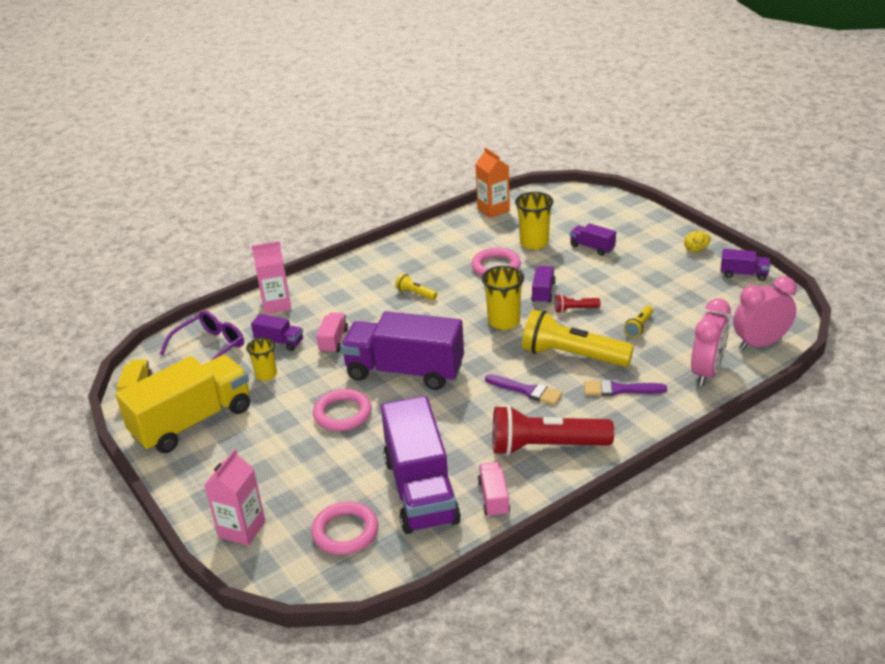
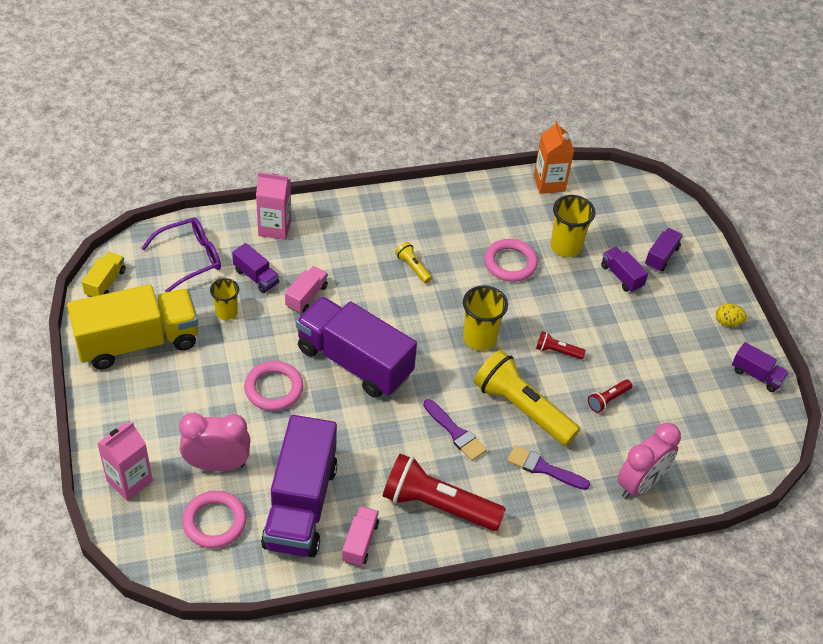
camera: 15 degrees right, 15 degrees up
purple truck [531,266,556,304] -> purple truck moved to [645,228,683,272]
yellow flashlight [624,306,653,338] -> red flashlight [588,379,632,413]
pink clock [733,276,797,350] -> pink clock moved to [179,413,251,471]

